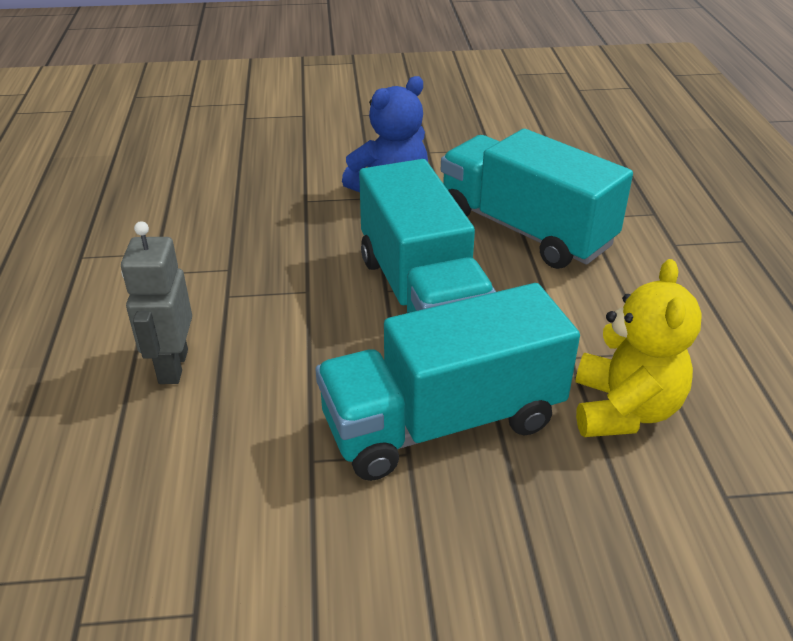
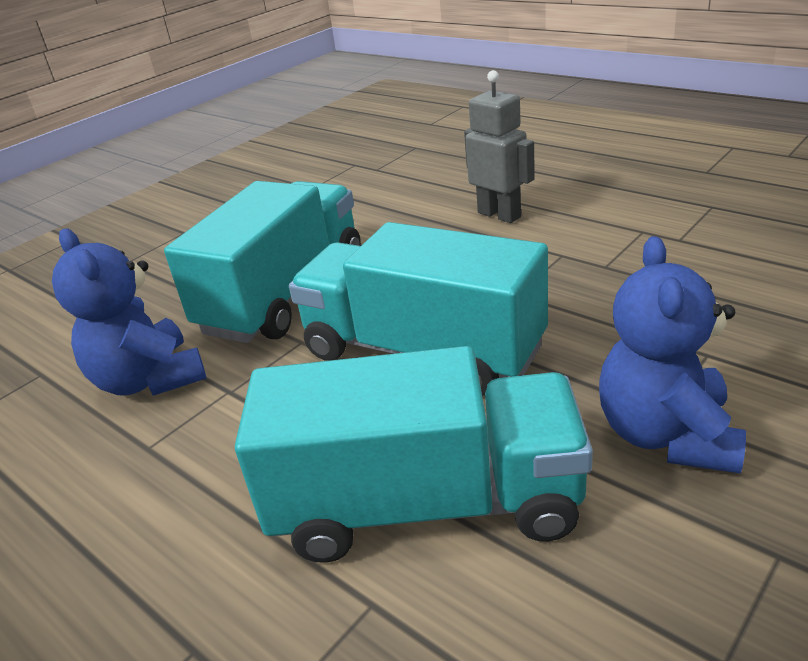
camera: 140 degrees right, 5 degrees down
yellow teddy bear [576,259,702,437] -> blue teddy bear [52,228,207,396]

